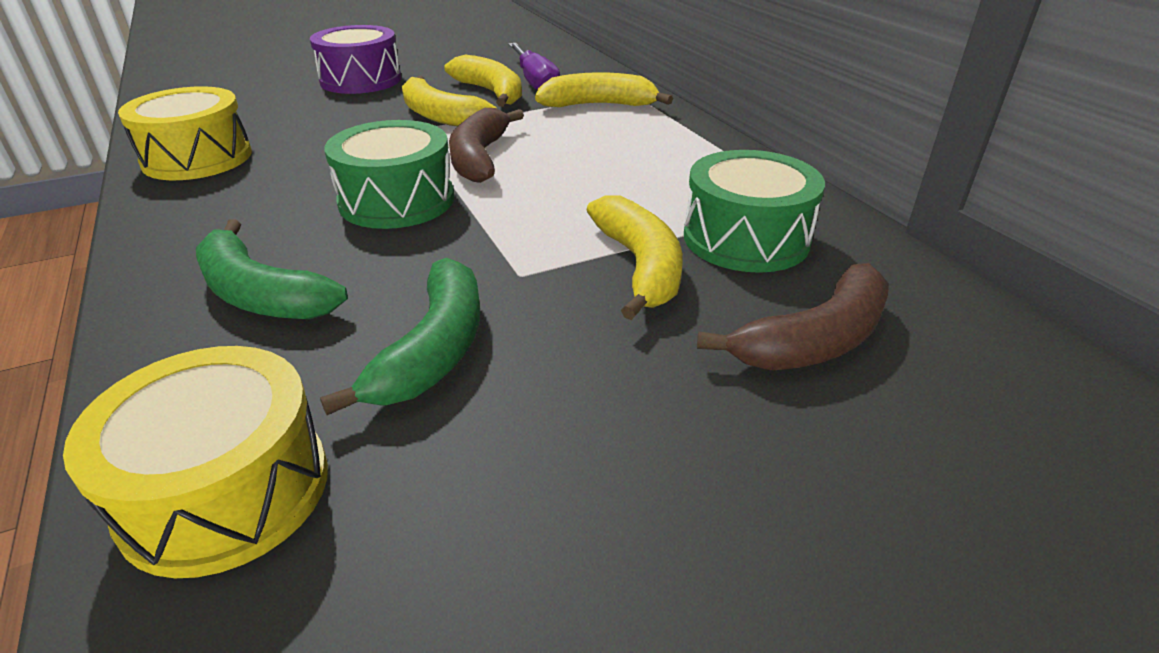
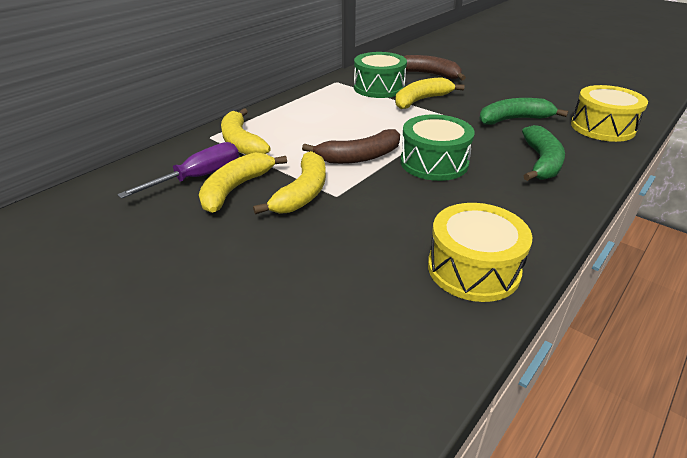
camera: 115 degrees left, 0 degrees up
purple drum [310,25,401,94] -> none

